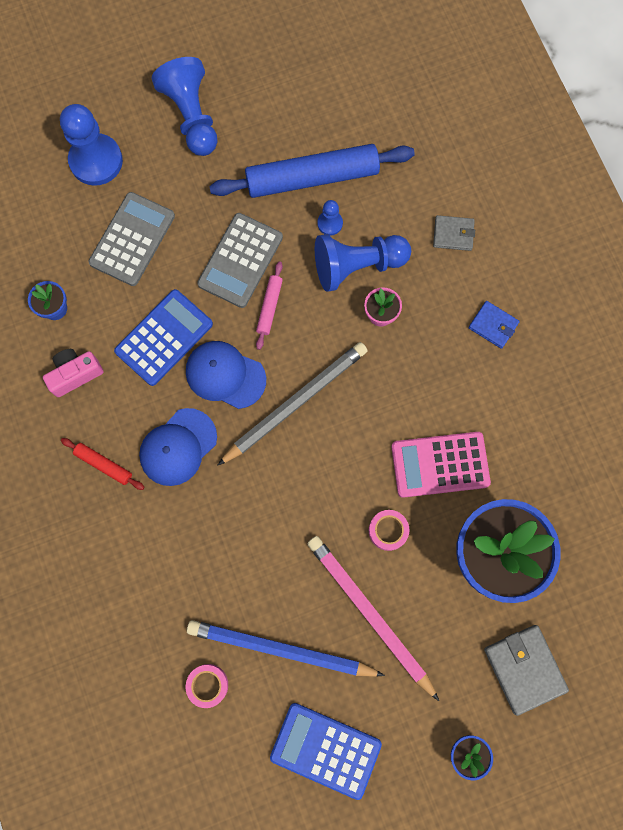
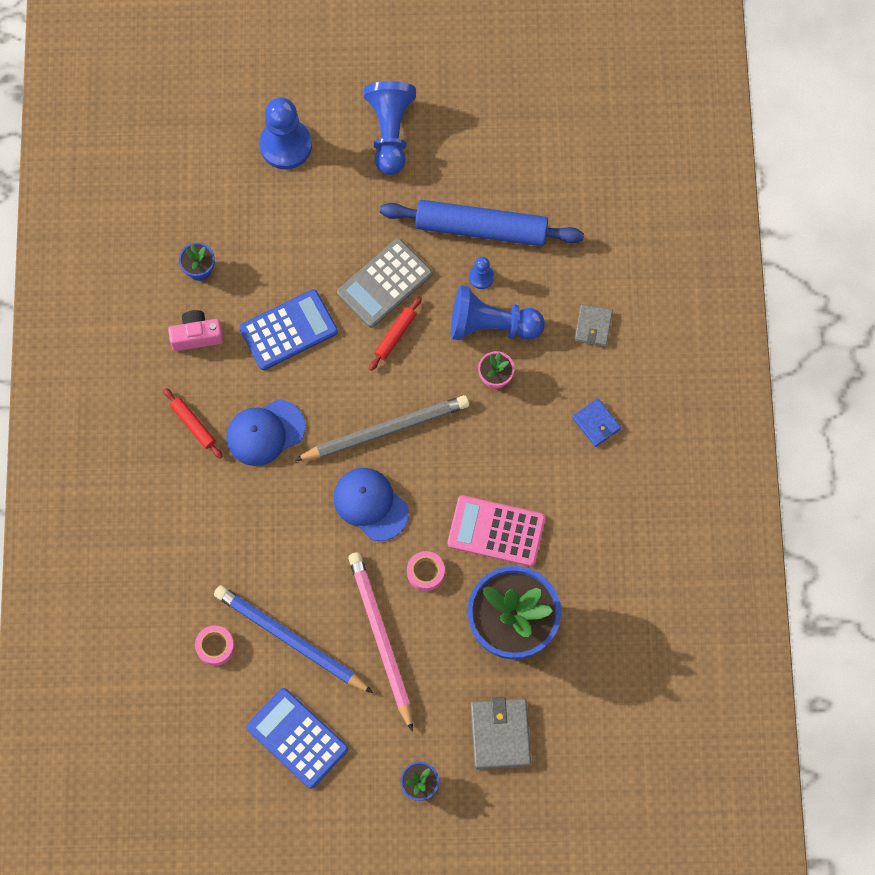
camera: 20 degrees right, 5 degrees down
grey calculator [88,192,175,286] -> none
blue cap [186,341,266,409] -> blue cap moved to [333,468,409,541]
pink rolling pin [256,262,283,350] -> red rolling pin [369,297,422,371]
grey wallet [433,215,475,251] -> grey wallet turned 75 degrees clockwise [575,304,613,347]

